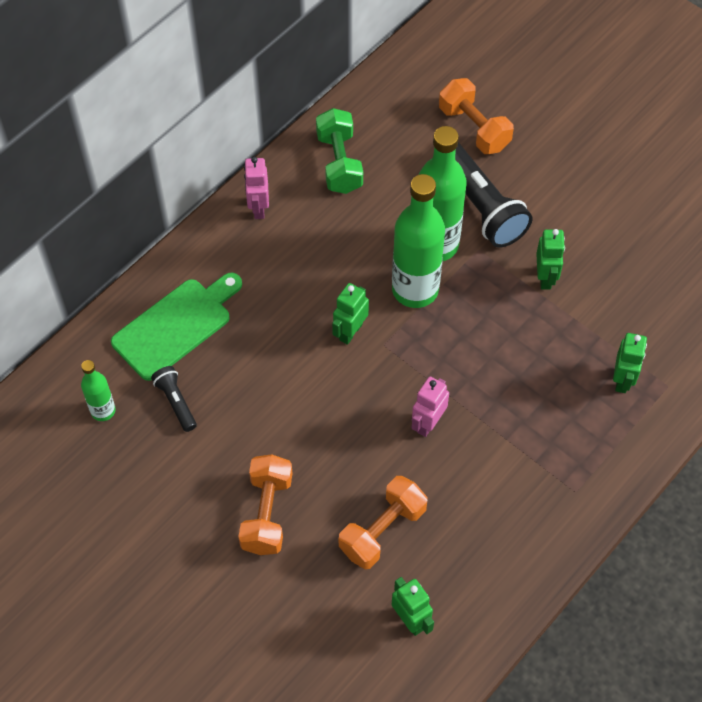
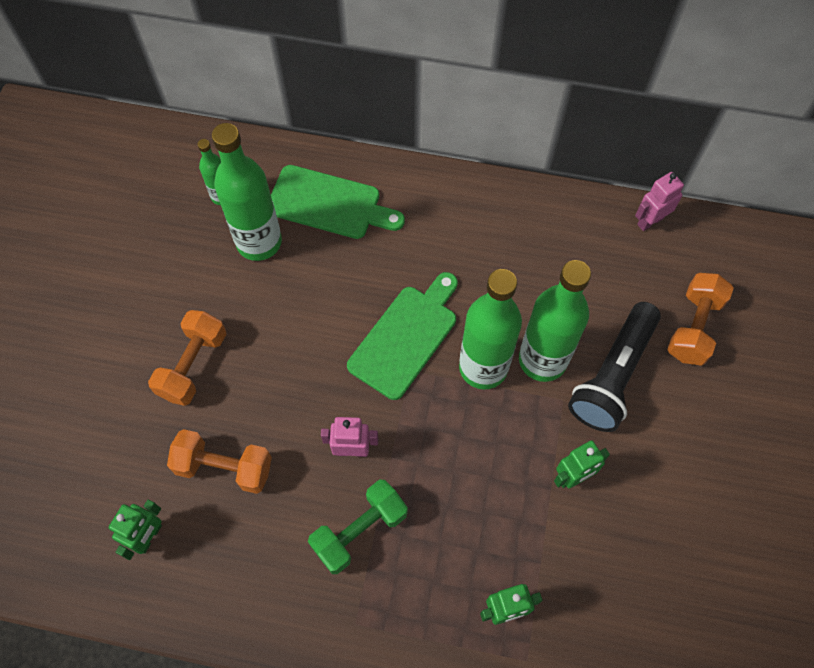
camera: 60 degrees right, 5 degrees up
black flashlight [151,366,197,432] -> green bottle [212,123,282,261]
orange dumbbell [238,454,293,555] -> orange dumbbell turned 45 degrees counterclockwise [148,310,226,406]
pink robot [244,157,269,219] -> pink robot moved to [635,172,684,231]
green dumbbell [316,108,363,194] -> green dumbbell moved to [308,480,408,574]
green robot [332,283,369,345] -> green cutting board [347,272,458,400]

